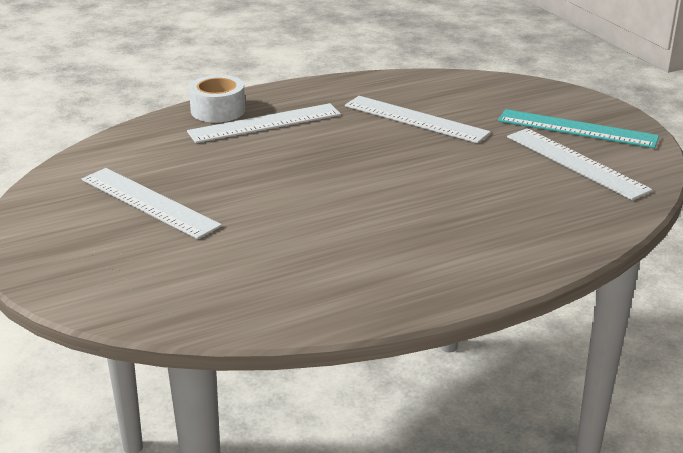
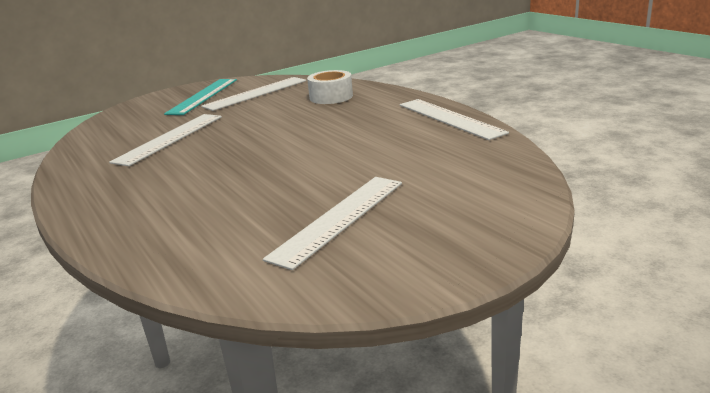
camera: 95 degrees left, 5 degrees down
white ruler [187,103,341,143] -> white ruler moved to [400,99,509,140]
white tape [189,75,245,123] -> white tape moved to [307,70,353,104]

